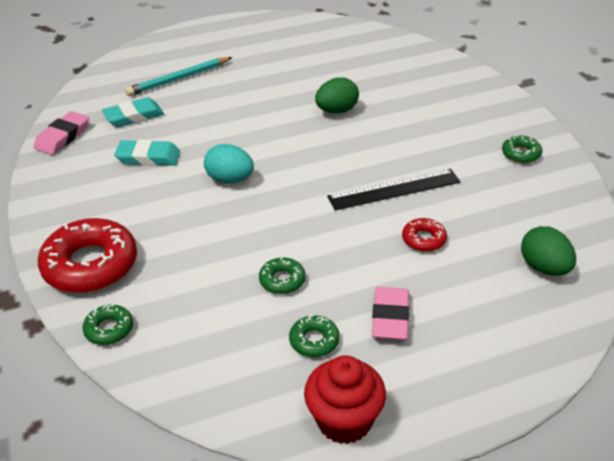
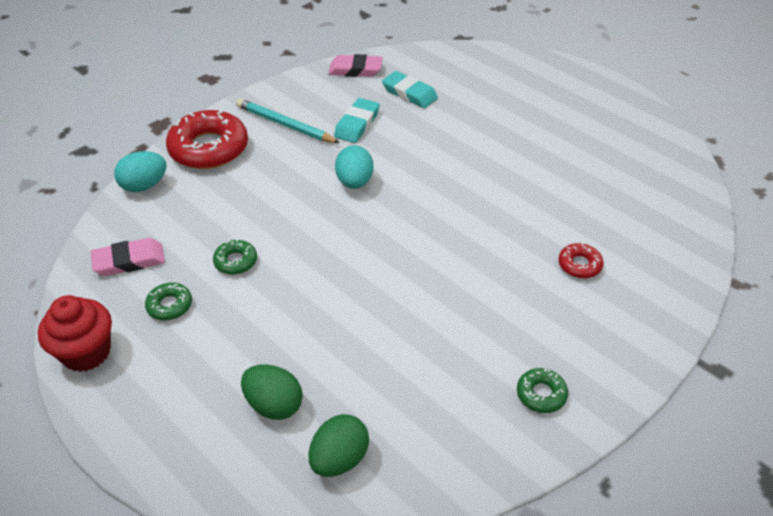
camera: 65 degrees right, 5 degrees up
green donut [82,305,133,345] -> turquoise egg [114,151,167,192]
turquoise eraser [114,139,180,166] -> turquoise eraser turned 45 degrees clockwise [334,98,380,143]
turquoise pencil [125,57,233,96] -> turquoise pencil moved to [236,98,340,143]
green egg [315,77,359,114] -> green egg moved to [241,364,303,420]
black ruler [327,169,461,210] -> none
pink eraser [372,287,410,340] -> pink eraser moved to [91,238,165,276]
red donut [402,218,447,252] -> red donut moved to [558,243,604,278]

